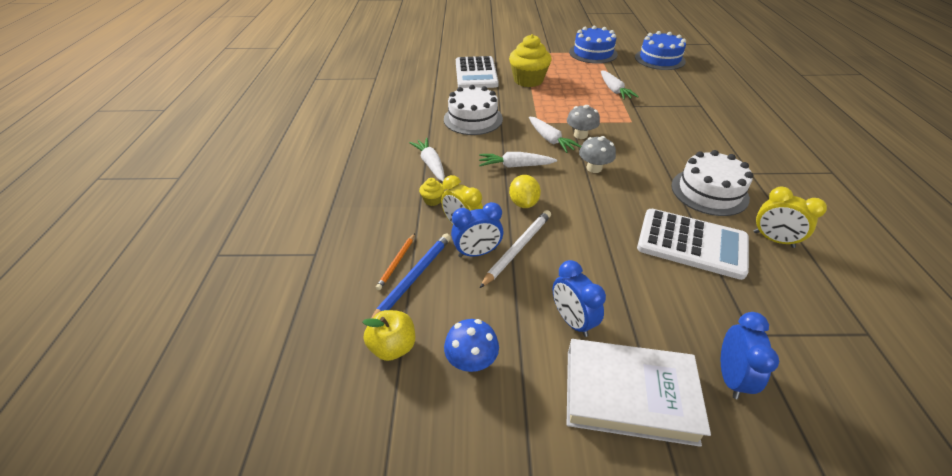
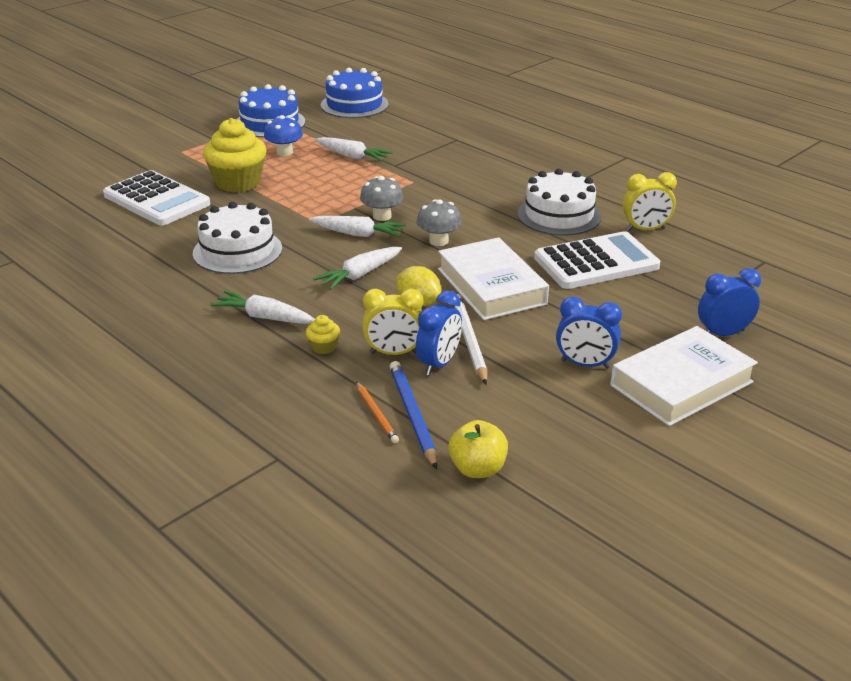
camera: 45 degrees left, 10 degrees down
blue mushroom [444,319,499,372] -> blue mushroom moved to [264,115,303,156]
blue clock [721,312,779,399] -> blue clock turned 75 degrees counterclockwise [698,268,761,336]
none -> white book [438,237,549,320]

